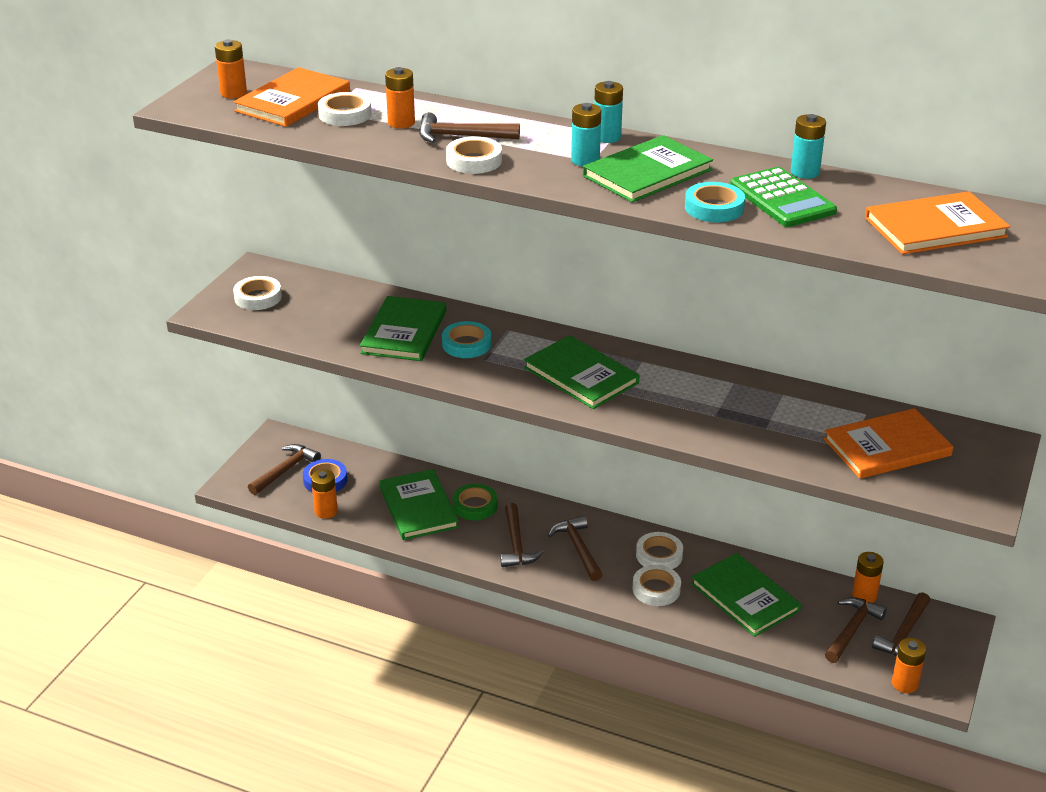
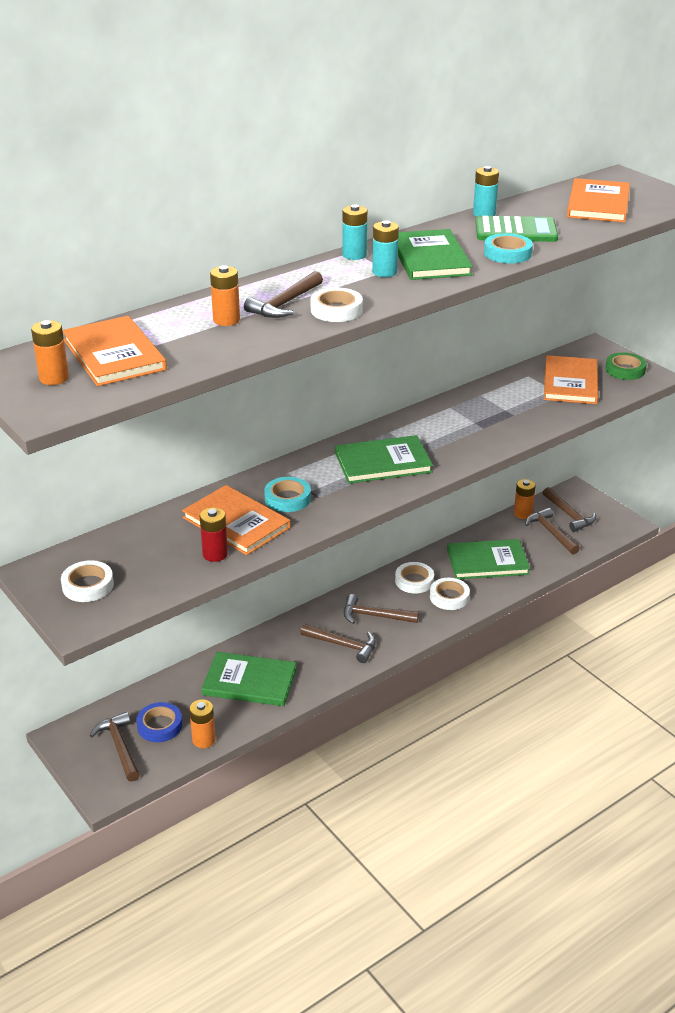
camera: 60 degrees left, 0 degrees up
white tape [318,92,372,126] -> none
green book [360,296,446,361] -> orange book [182,485,291,555]
green tape [453,484,498,521] -> green tape moved to [605,352,647,380]
orange battery [892,638,926,693] -> none
none -> red battery [200,507,228,562]

